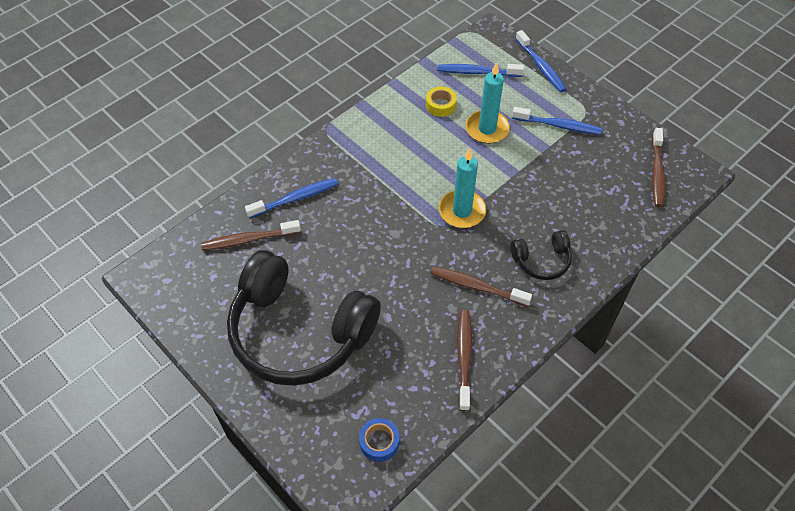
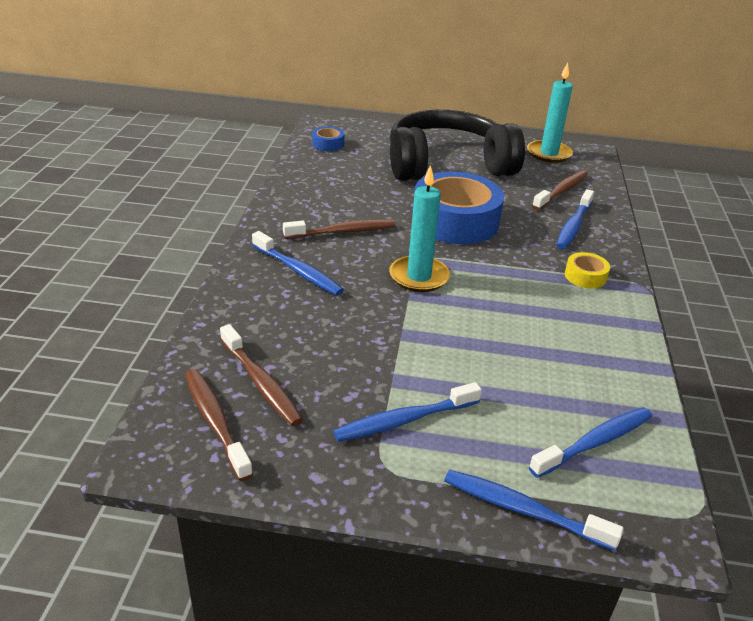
camera: 140 degrees right, 20 degrees down
yellow tape [426,87,457,117] -> yellow tape moved to [565,252,610,289]
brown toothbrush [457,310,472,411] -> brown toothbrush moved to [220,324,303,426]
turquoise candle [466,62,510,144] -> turquoise candle moved to [527,63,573,163]
black headphones [511,230,572,280] -> blue toothbrush [252,231,344,296]
none -> blue tape [412,171,504,244]

